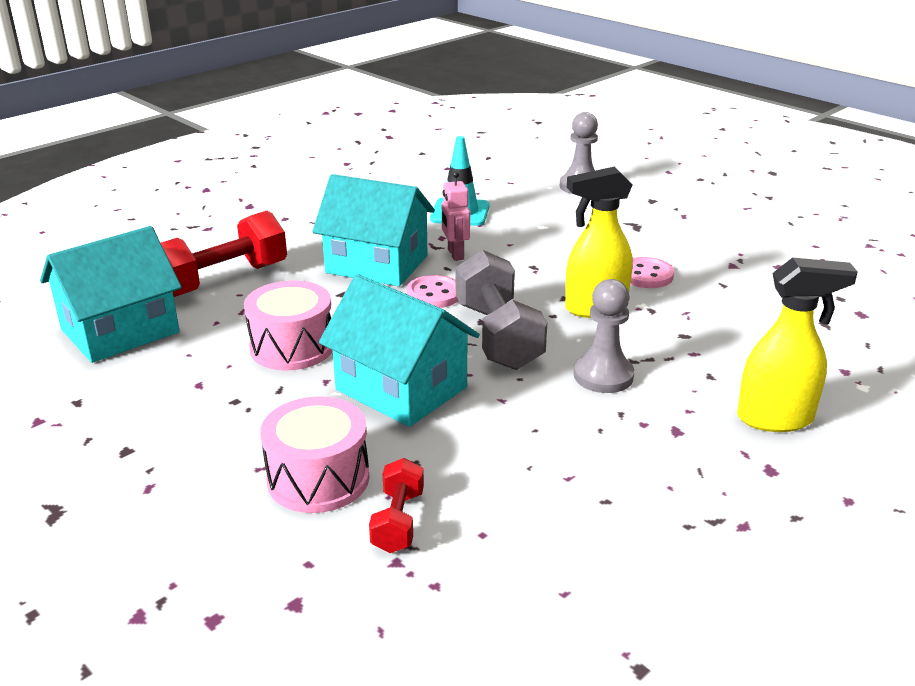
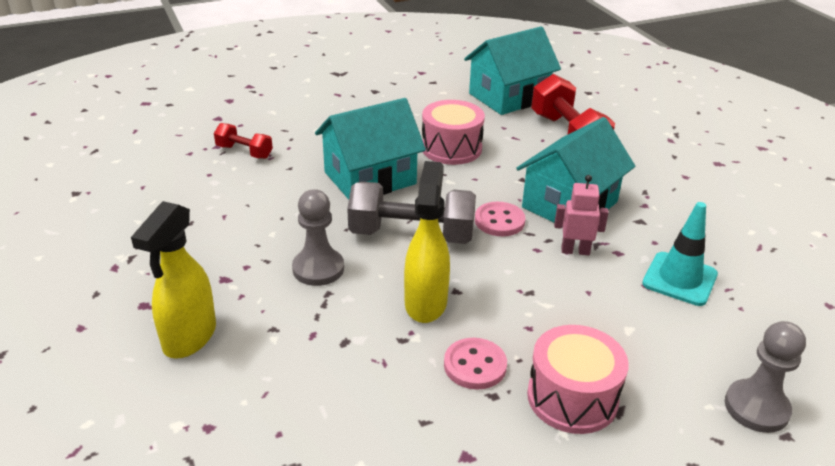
camera: 110 degrees right, 5 degrees up
turquoise house [40,226,182,363] -> turquoise house turned 75 degrees clockwise [464,26,561,115]
pink drum [260,396,369,513] -> pink drum moved to [527,325,629,434]

